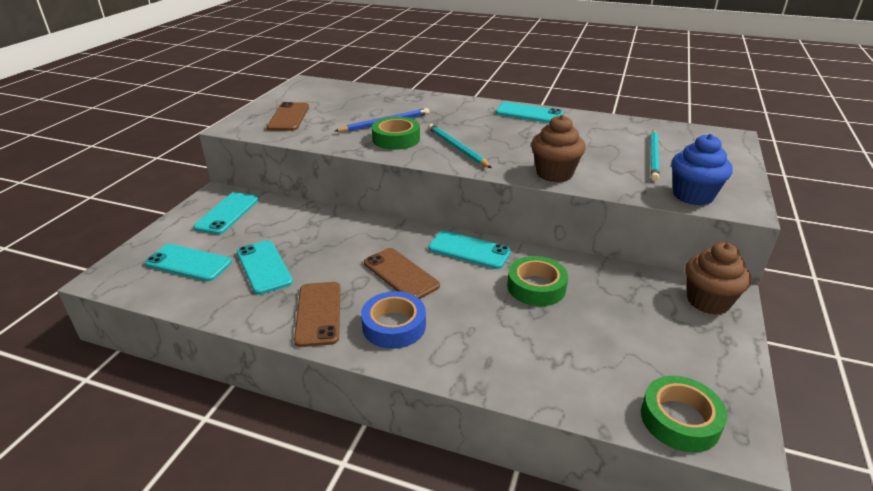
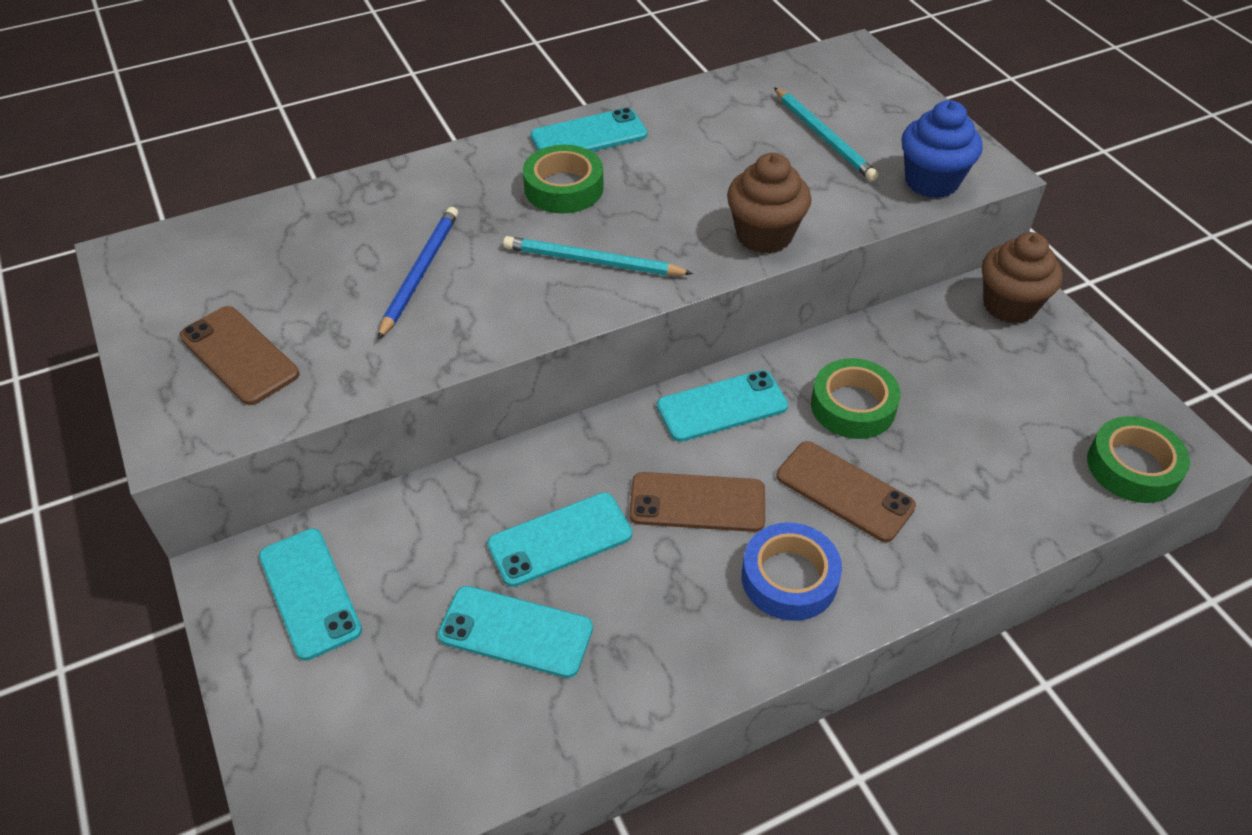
camera: 45 degrees left, 15 degrees up
turquoise phone [145,244,232,281] -> turquoise phone moved to [487,493,632,587]
brown phone [294,282,340,347] -> brown phone moved to [776,441,916,542]
green tape [372,117,420,150] -> green tape moved to [523,145,604,214]

